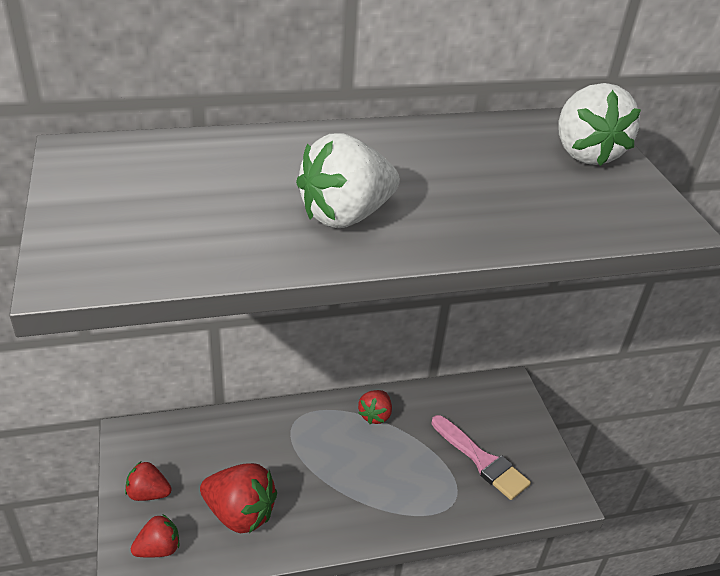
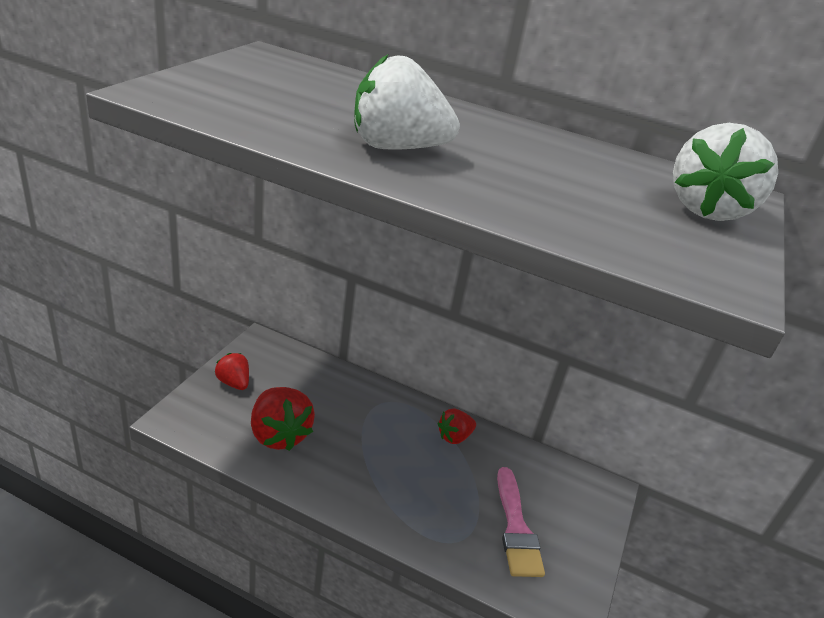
camera: 35 degrees right, 5 degrees down
red strawberry [131,514,179,558] -> none

